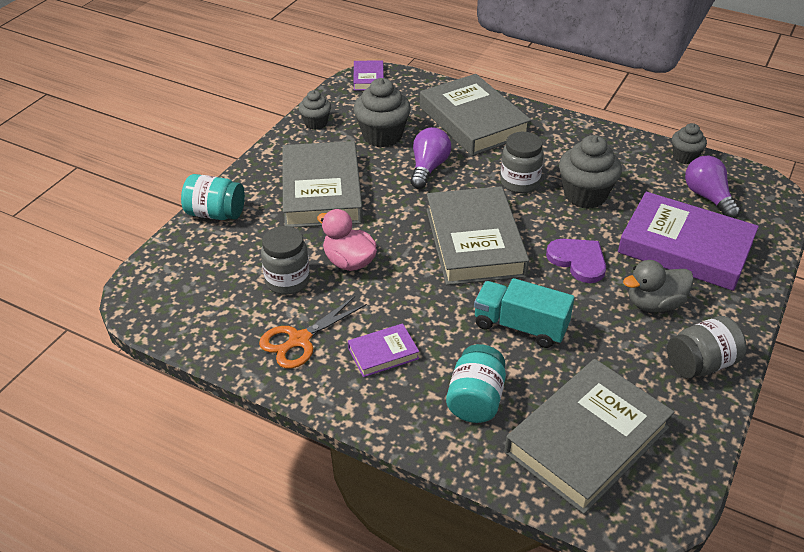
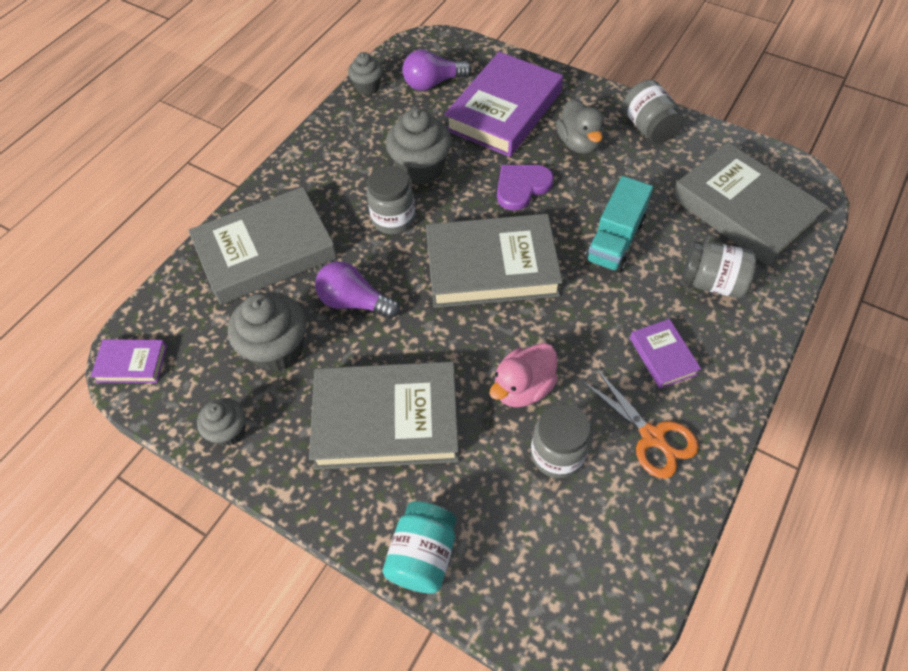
camera: 85 degrees left, 15 degrees up
turquoise jar [446,344,506,423] -> grey jar [682,241,757,298]

